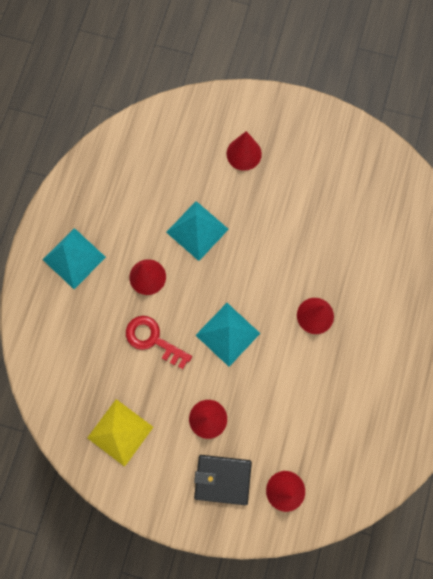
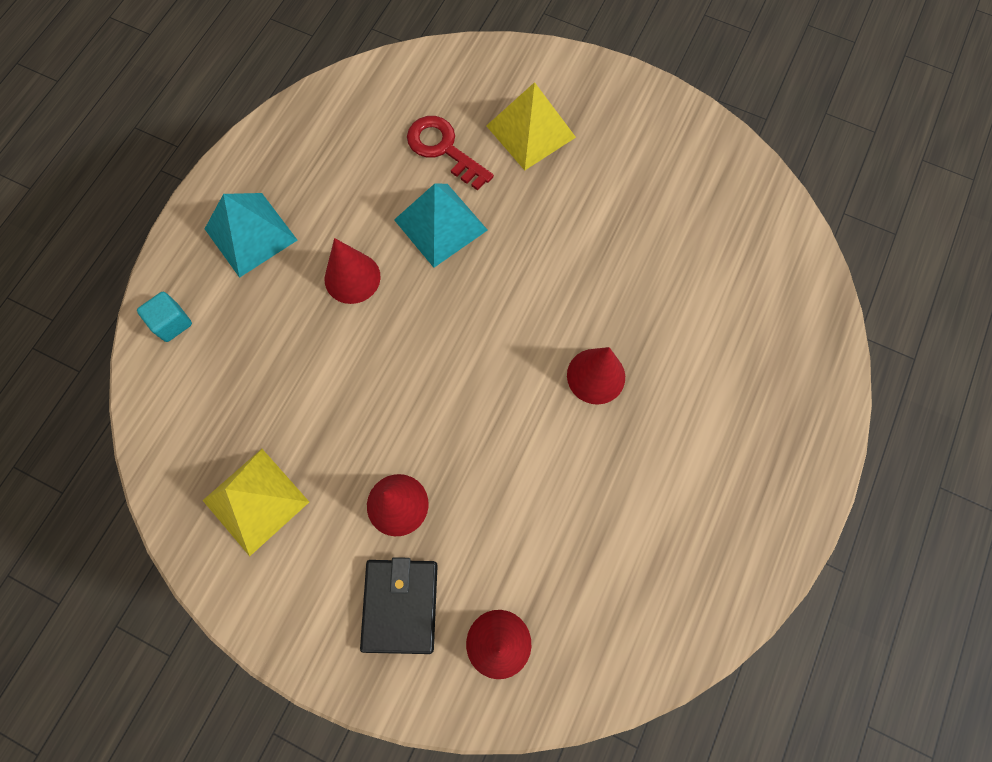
camera: 10 degrees right, 5 degrees down
red key [126,316,192,369] -> red key moved to [407,116,494,191]
black wallet [194,455,252,505] -> black wallet turned 75 degrees clockwise [360,557,438,654]
turquoise pyramid [196,303,260,367] -> none
red cone [226,131,262,171] -> yellow pyramid [486,82,576,170]
none -> turquoise cube [137,292,192,342]

